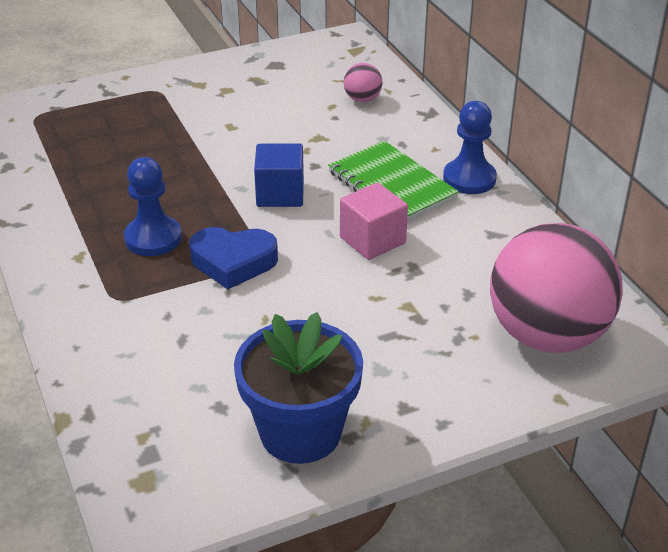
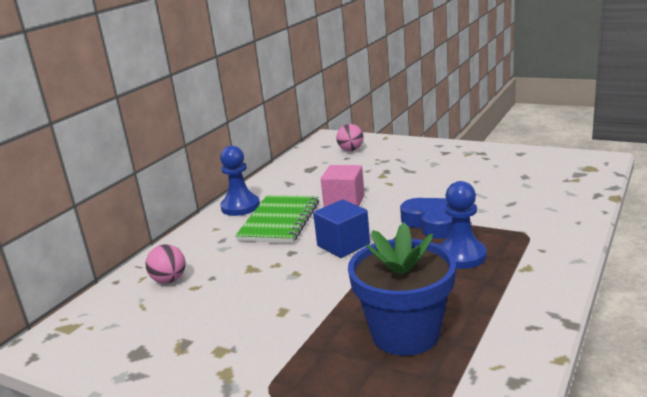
camera: 125 degrees left, 15 degrees down
blue flower pot [234,312,363,464] -> blue flower pot moved to [348,222,456,356]
pink ball [490,223,623,353] -> pink ball [336,124,364,151], size x0.41

